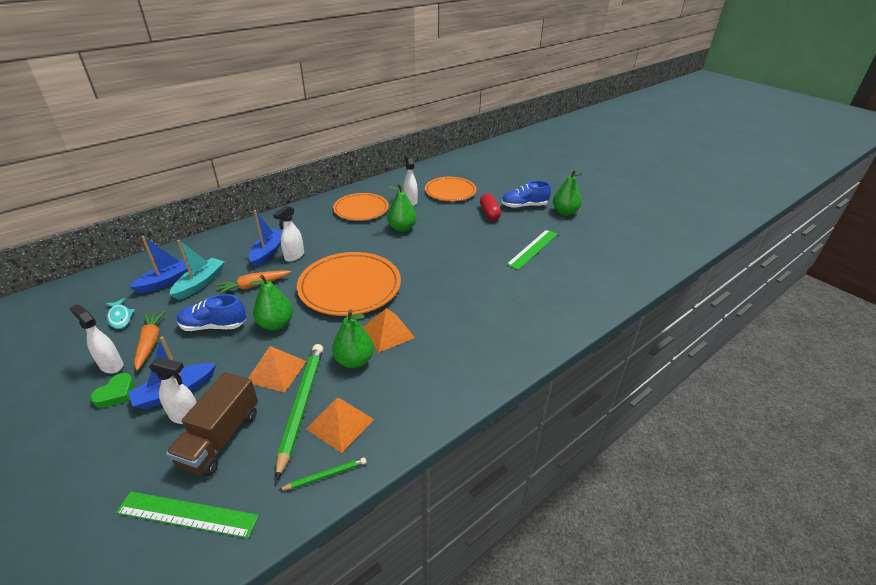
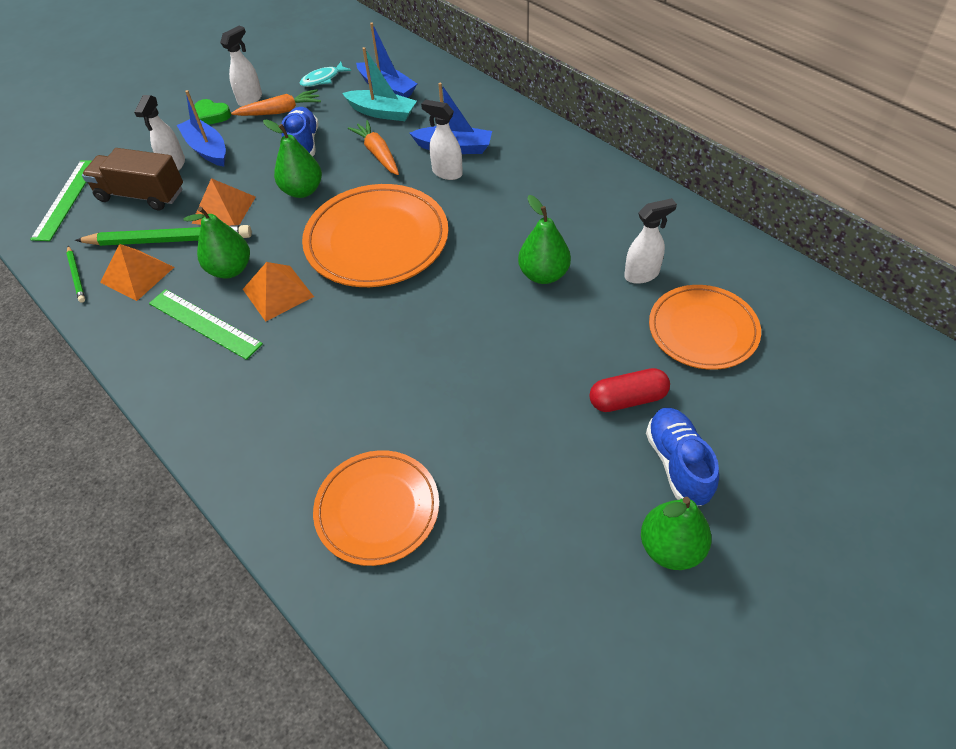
camera: 90 degrees right, 15 degrees up
orange plate [333,193,389,221] -> orange plate moved to [313,450,439,566]
green ruler [506,230,558,270] -> green ruler moved to [149,289,263,360]

